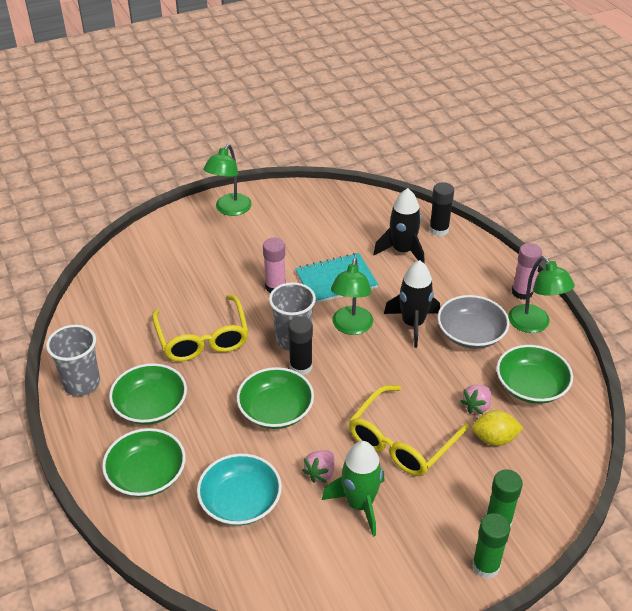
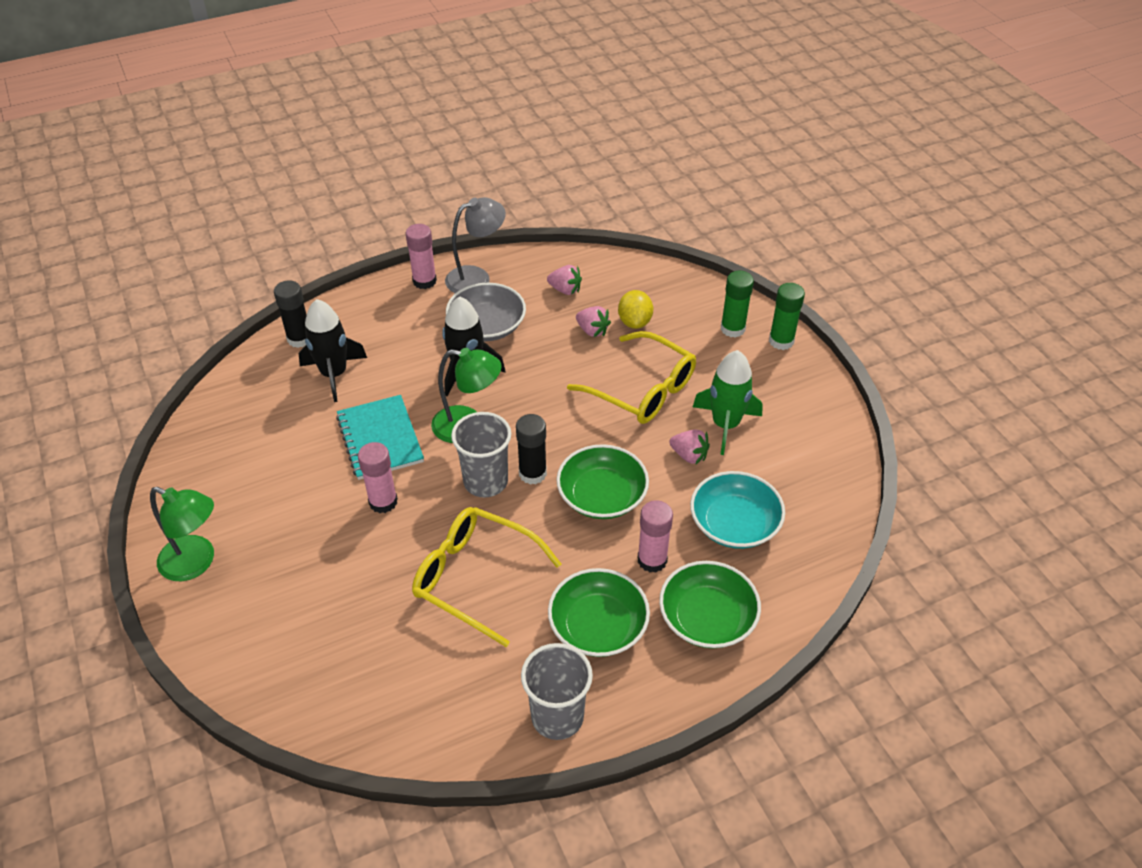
camera: 90 degrees left, 5 degrees up
yellow glasses [152,295,249,362] -> yellow glasses turned 135 degrees counterclockwise [412,507,561,647]
green bowl [496,345,573,404] -> pink strawberry [547,265,582,295]
green lamp [508,256,575,333] -> grey lamp [445,197,506,293]
none -> pink glue stick [637,500,673,573]

